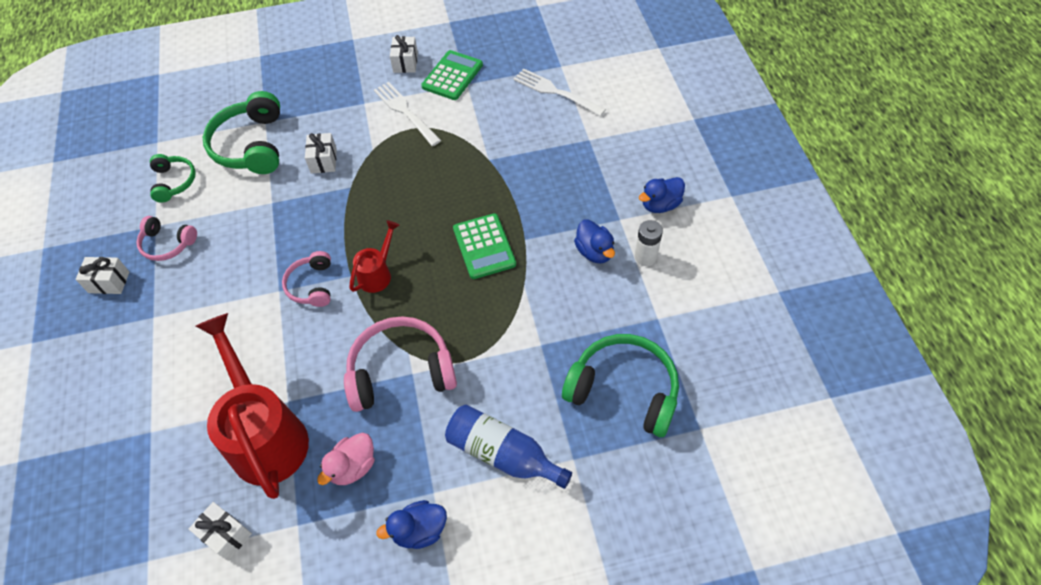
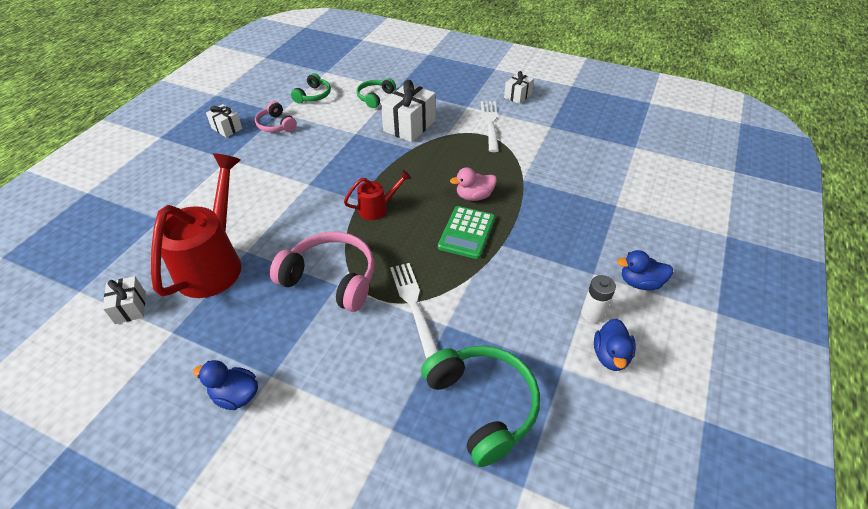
camera: 35 degrees right, 10 degrees down
green headphones [203,91,280,174] -> green headphones [357,78,396,108], size x0.57
pink headphones [282,251,331,307] -> none
white gift [305,133,337,174] -> white gift [381,80,436,142], size x1.75
pink duck [317,433,375,485] -> pink duck moved to [450,167,497,201]
green calculator [421,50,483,100] -> none
blue bottle [445,405,572,489] -> none
white fork [513,69,606,116] -> white fork moved to [390,263,438,359]
blue duck [574,219,615,263] -> blue duck moved to [594,318,636,371]

